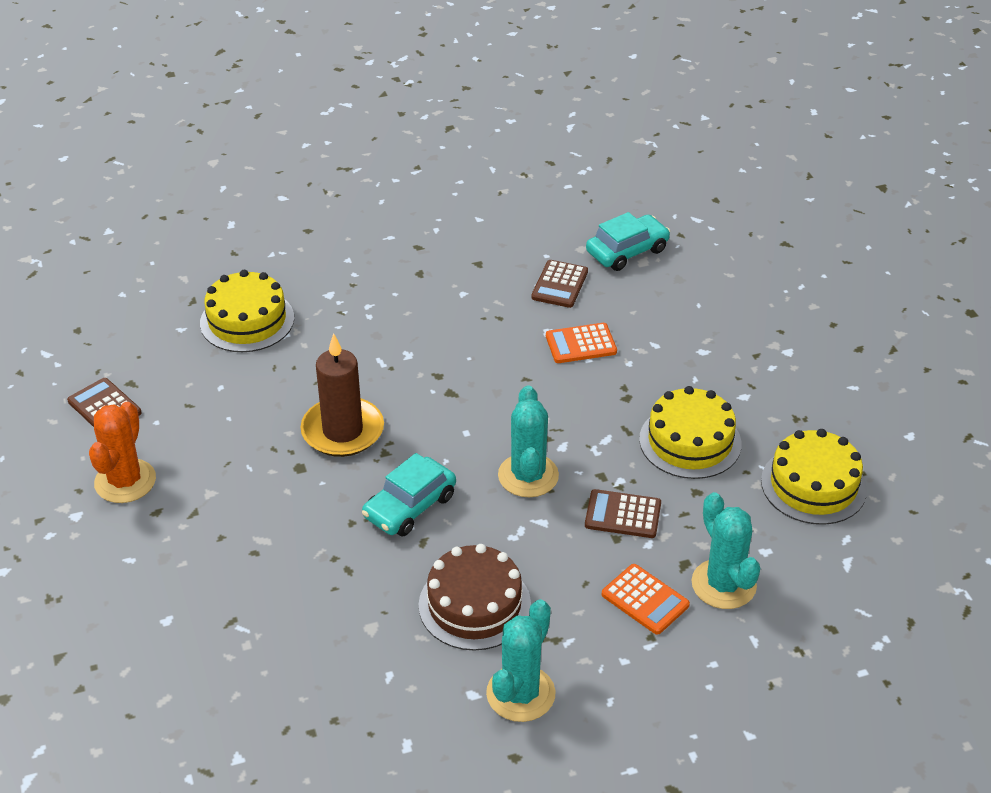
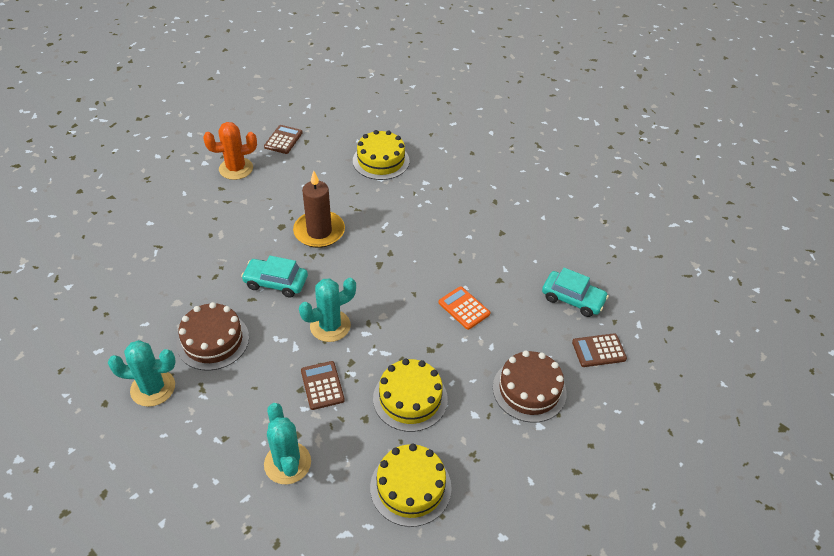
camera: 60 degrees right, 5 degrees up
brown calculator [531,260,588,308] -> brown calculator moved to [572,333,627,367]
orange calculator [602,564,690,635] -> none
turquoise cactus [691,492,760,609] -> turquoise cactus turned 60 degrees counterclockwise [264,403,311,484]
none -> brown cake [493,351,567,423]

